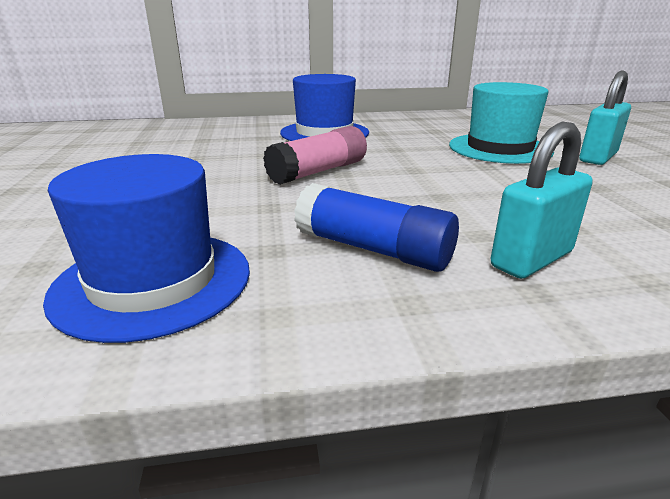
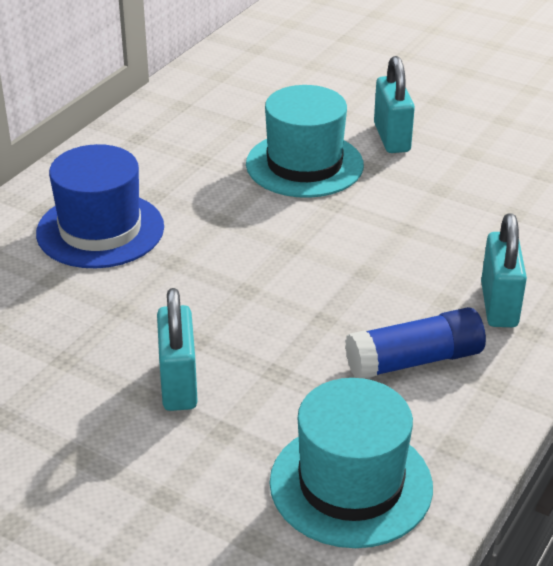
camera: 50 degrees left, 10 degrees up
blue hat [43,154,250,343] -> turquoise hat [270,378,433,548]
pink glue stick [263,126,367,185] -> none
none -> turquoise padlock [157,288,198,411]

